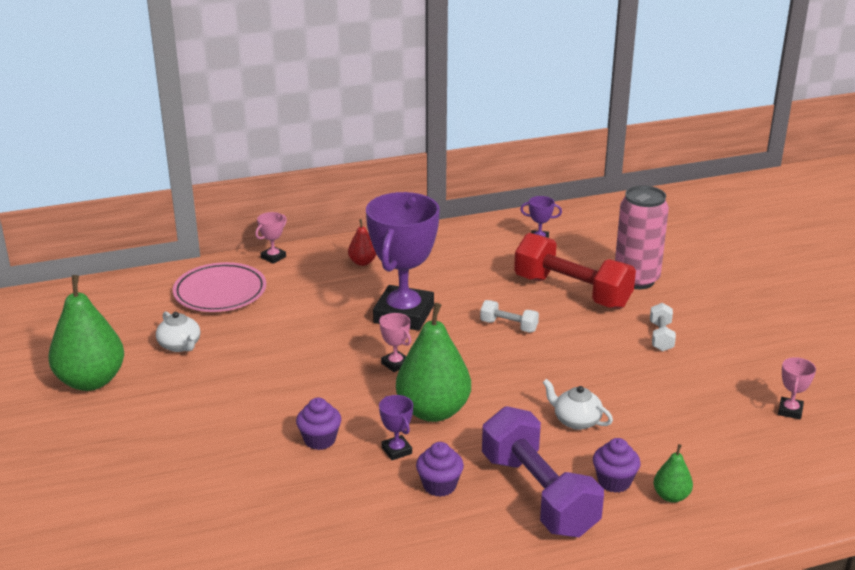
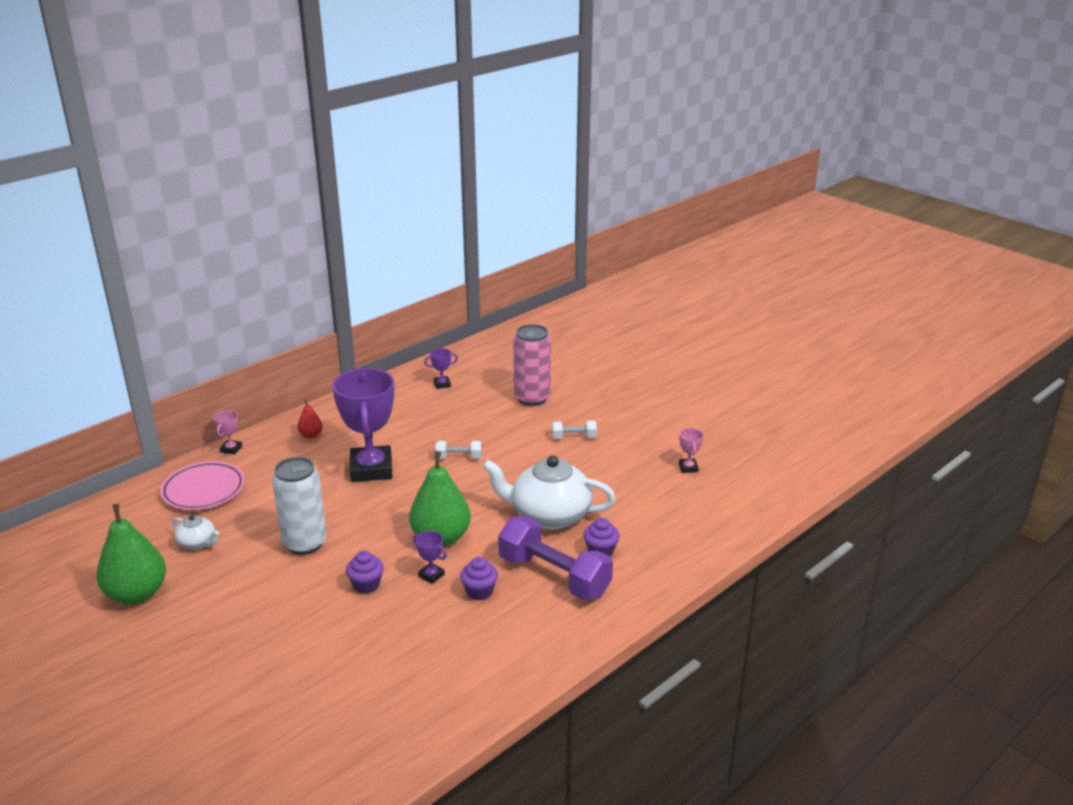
camera: 25 degrees left, 0 degrees up
pink trophy [379,313,411,372] -> none
red dumbbell [514,233,636,309] -> none
white teapot [543,379,613,430] -> white teapot [482,455,616,529], size x2.14
white dumbbell [650,303,676,351] -> white dumbbell turned 75 degrees counterclockwise [552,420,597,439]
green pear [653,444,693,503] -> none
none -> white can [272,457,327,555]

